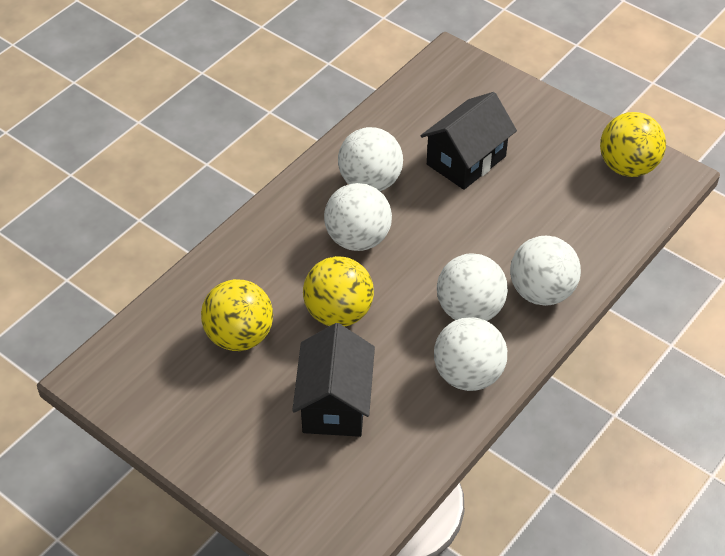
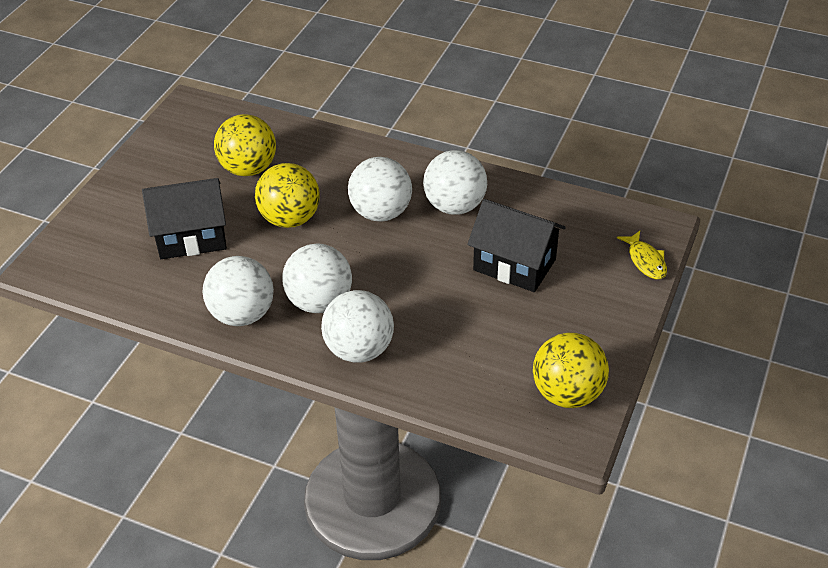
camera: 75 degrees right, 5 degrees down
none -> yellow fish [617,231,667,279]

